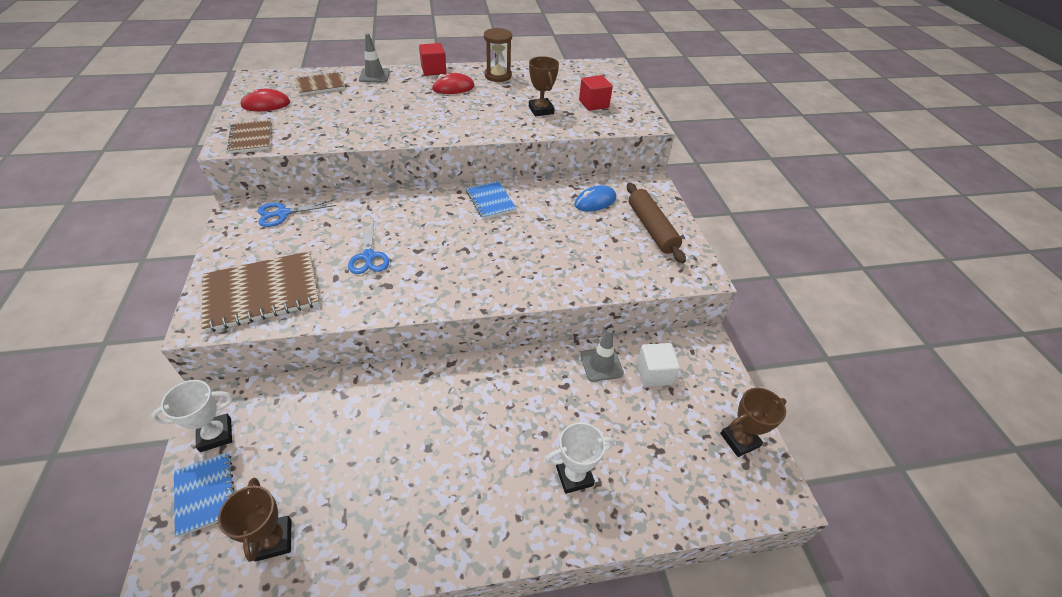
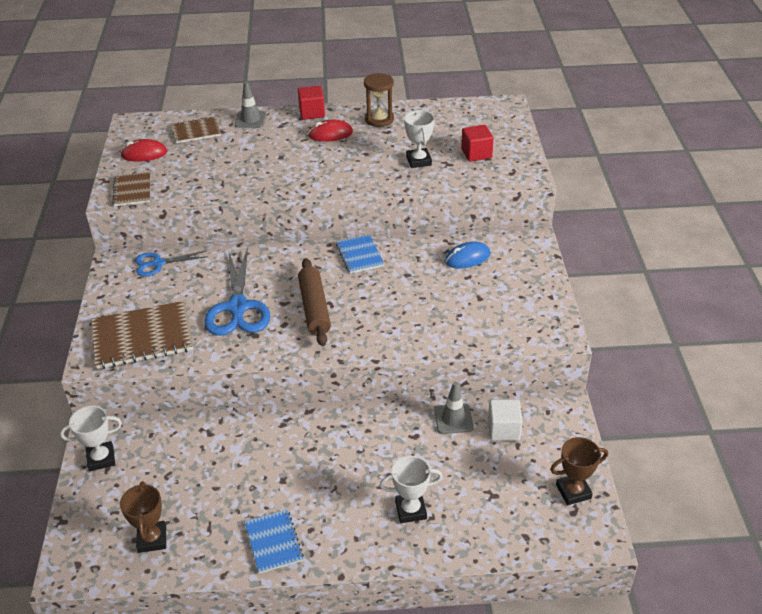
camera: 10 degrees right, 5 degrees down
blue notebook [174,452,234,537] -> blue notebook moved to [245,509,304,574]
blue scissors [348,220,389,274] -> blue scissors [204,247,271,336], size x1.73
brown trophy [529,56,559,116] -> white trophy [404,110,435,168]
brown rolling pin [627,183,686,263] -> brown rolling pin moved to [298,258,331,346]

